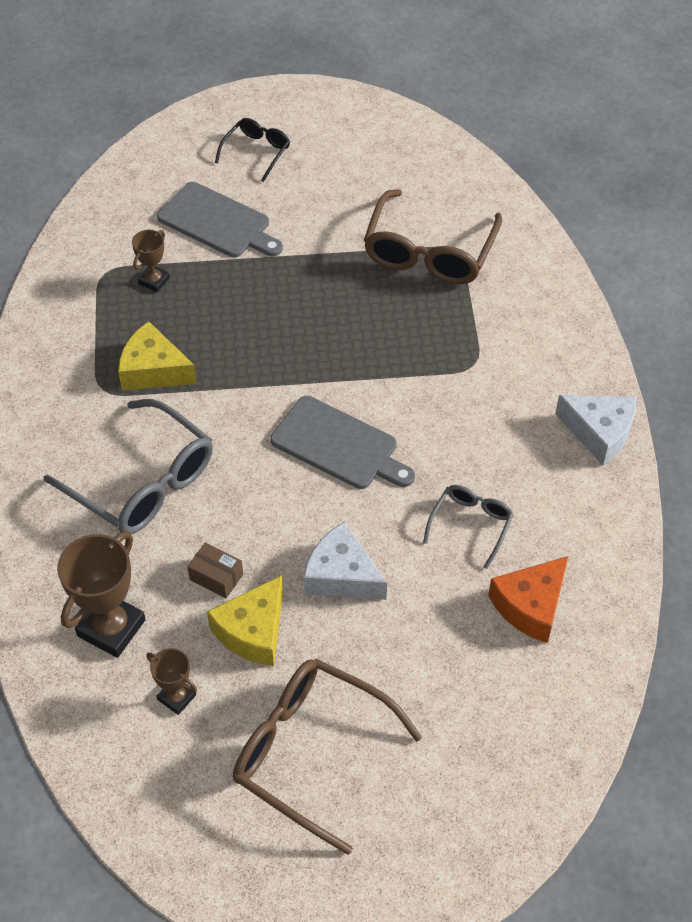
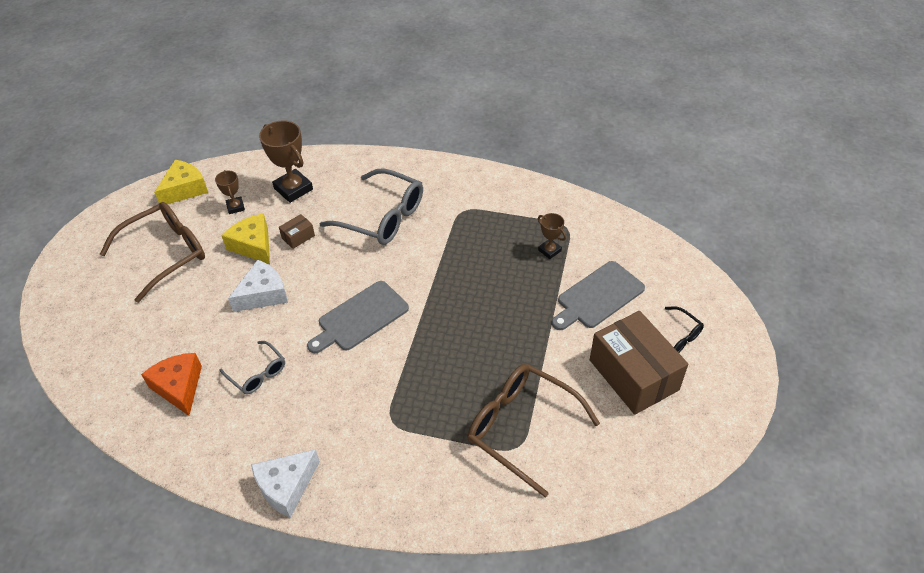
camera: 110 degrees right, 5 degrees down
grey glasses [43,399,213,534] -> grey glasses turned 120 degrees counterclockwise [319,168,423,245]
yellow cheese [118,321,197,391] -> yellow cheese moved to [154,160,208,204]
brown trophy [147,648,197,715] -> brown trophy turned 75 degrees counterclockwise [215,170,245,214]
none -> brown box [590,311,688,415]

